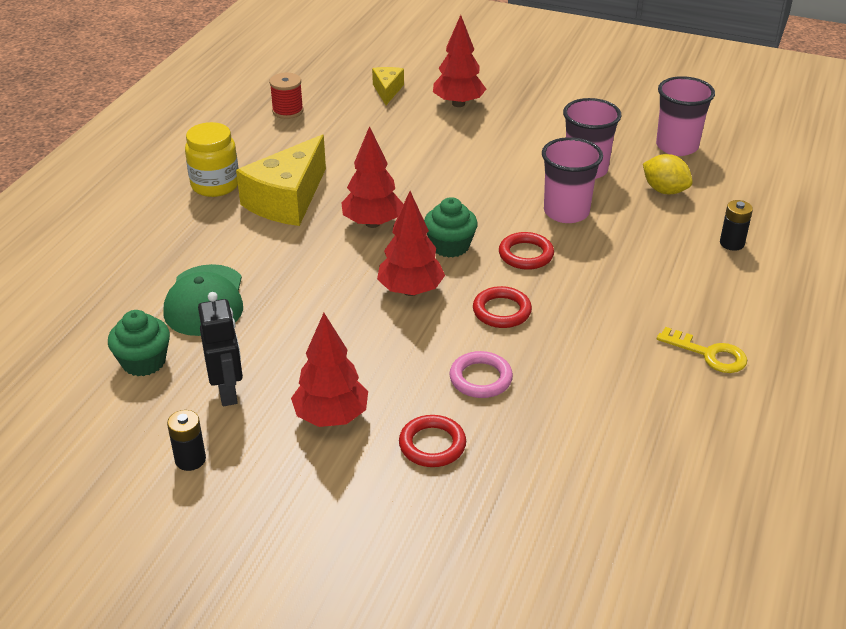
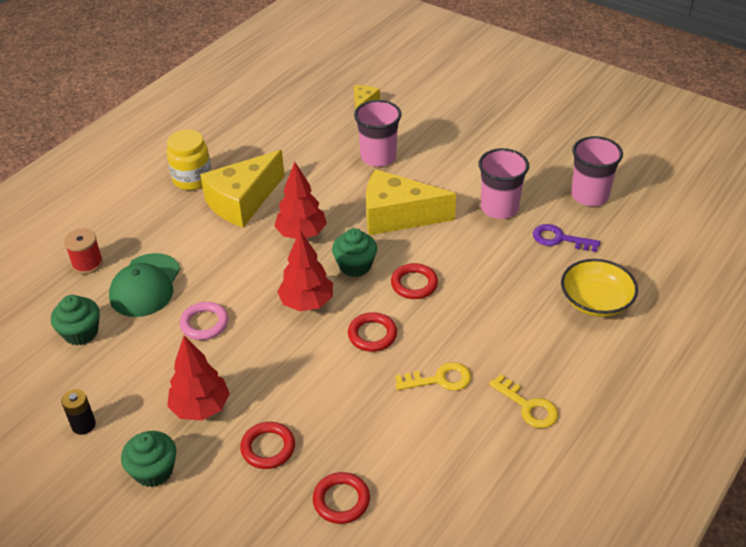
camera: 15 degrees right, 5 degrees up
black robot [198,292,243,406] -> none
red spool [269,73,304,119] -> red spool moved to [64,228,103,274]
red tree [433,15,486,107] -> none
pink ring [449,351,513,398] -> pink ring moved to [180,302,228,340]
pink cup [542,137,603,223] -> pink cup moved to [354,100,401,167]
yellow lemon [643,154,693,194] -> purple key [533,224,600,252]
black battery [720,200,753,251] -> yellow bowl [561,259,638,317]
none -> green cupcake [121,431,176,487]
none -> red ring [313,472,370,524]
none -> yellow cheese [366,169,456,235]
none -> yellow key [395,362,471,391]

